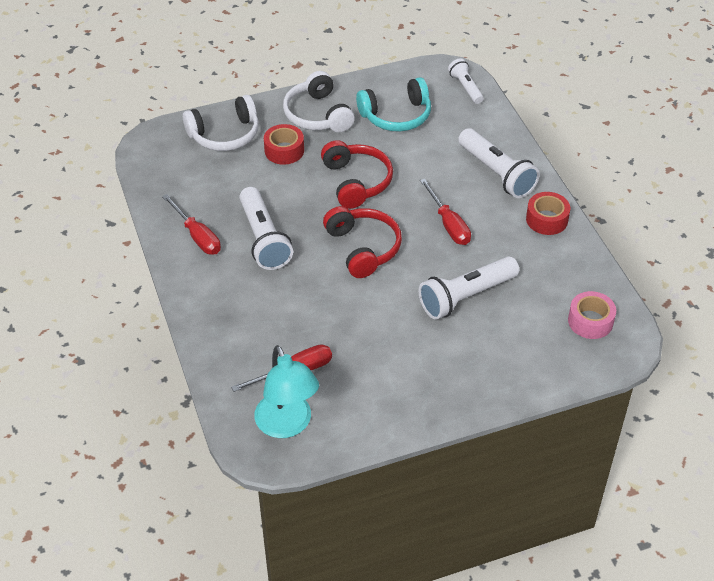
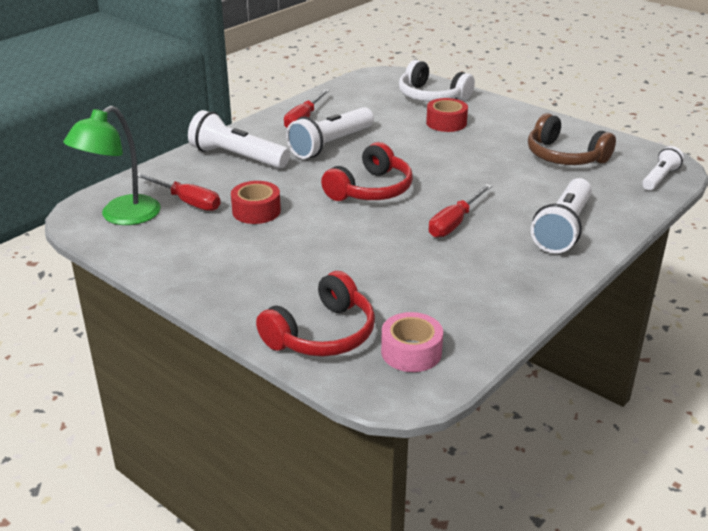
camera: 60 degrees right, 15 degrees down
turquoise lamp [254,345,319,438] -> green lamp [63,106,161,225]
white headphones [283,71,355,132] -> none
red headphones [321,140,393,209] -> red headphones moved to [256,271,375,357]
turquoise headphones [356,77,431,132] -> brown headphones [528,113,616,165]
white flashlight [419,256,519,319] -> white flashlight moved to [188,110,290,168]
red tape [526,192,570,235] -> red tape moved to [231,181,281,224]

